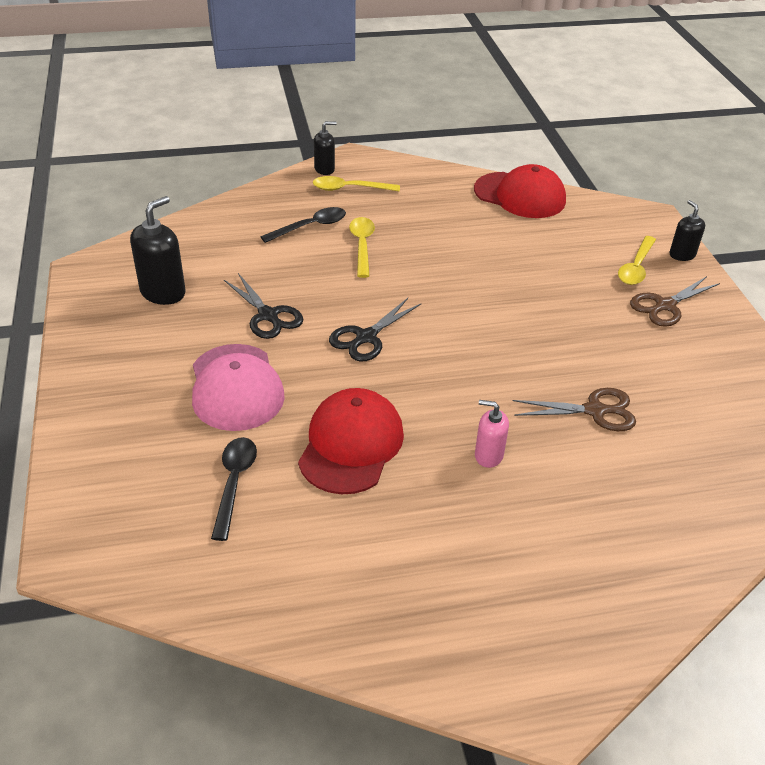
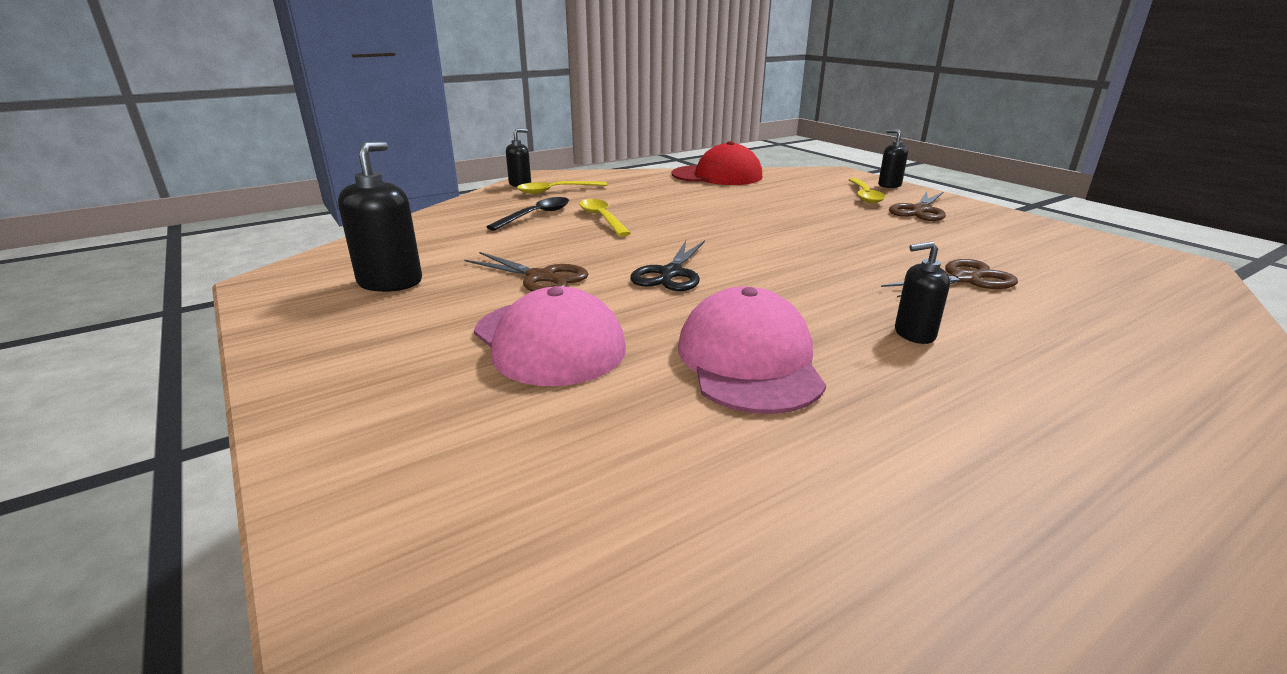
camera: 20 degrees left, 15 degrees down
black spoon [211,437,257,541] -> none
black scissors [224,273,304,339] -> brown scissors [465,252,588,292]
red cap [298,388,404,494] -> pink cap [678,286,826,414]
pink soap dispenser [475,400,509,468] -> black soap dispenser [895,242,950,344]

